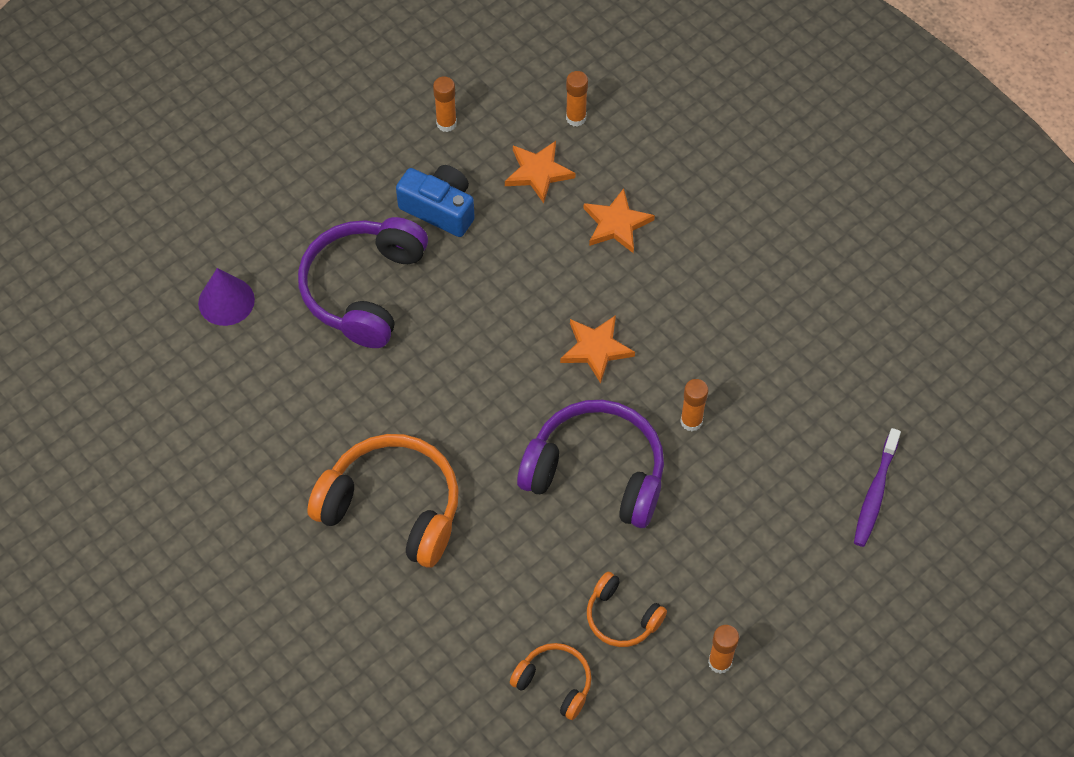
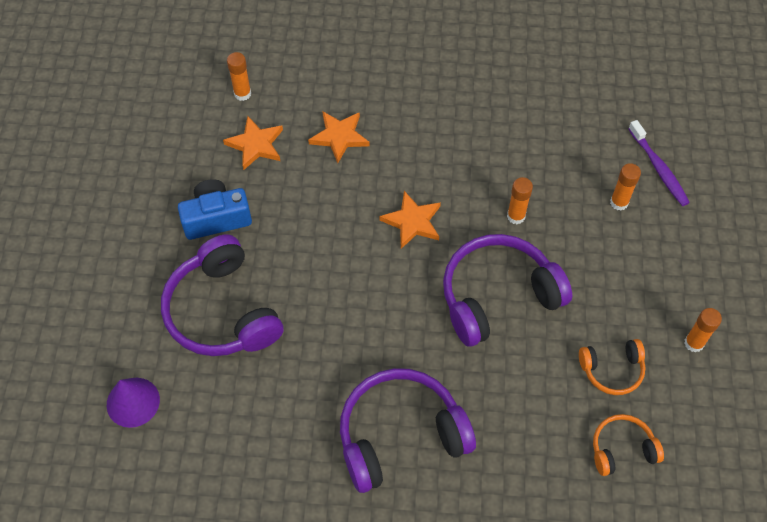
camera: 45 degrees left, 0 degrees up
orange headphones [307,434,459,567] -> purple headphones [340,368,476,493]
orange glue stick [433,76,457,132] -> orange glue stick moved to [610,163,641,211]

